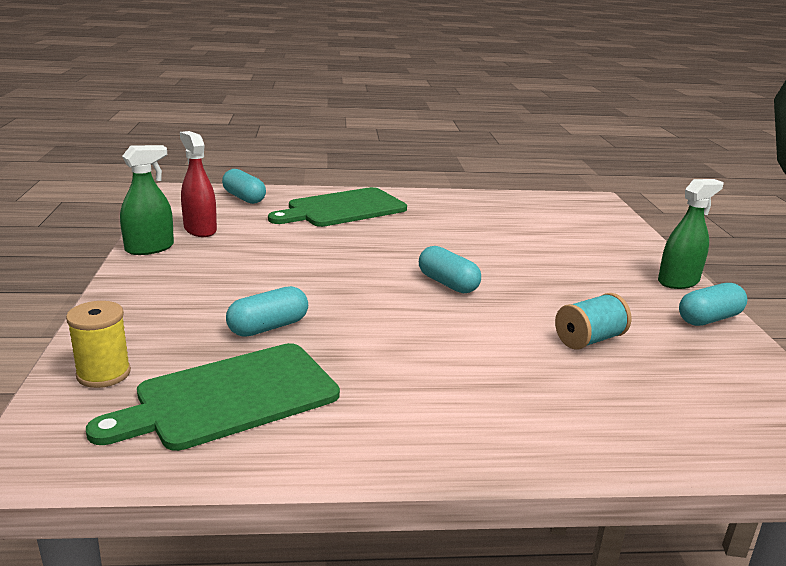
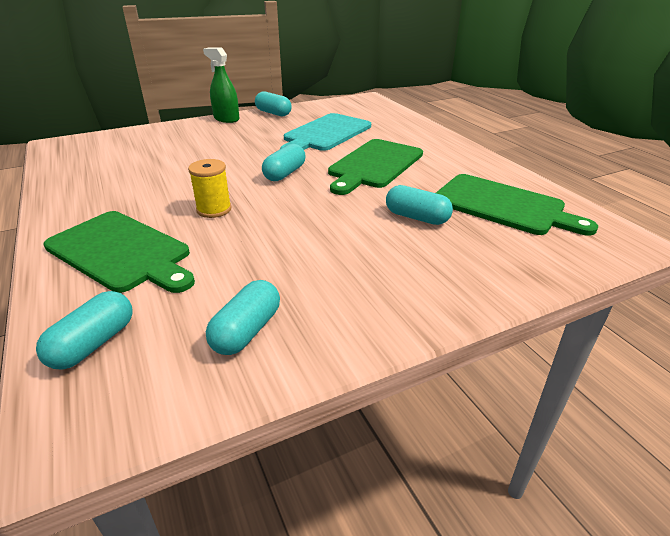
camera: 110 degrees left, 10 degrees up
yellow spool [66,301,131,388] -> yellow spool moved to [188,159,232,218]
green spray bottle [120,145,174,255] -> none
red spray bottle [180,131,217,237] -> turquoise capsule [206,280,280,355]
turquoise spool [555,293,631,350] -> turquoise cutting board [280,113,371,151]
none -> green cutting board [328,139,423,195]

